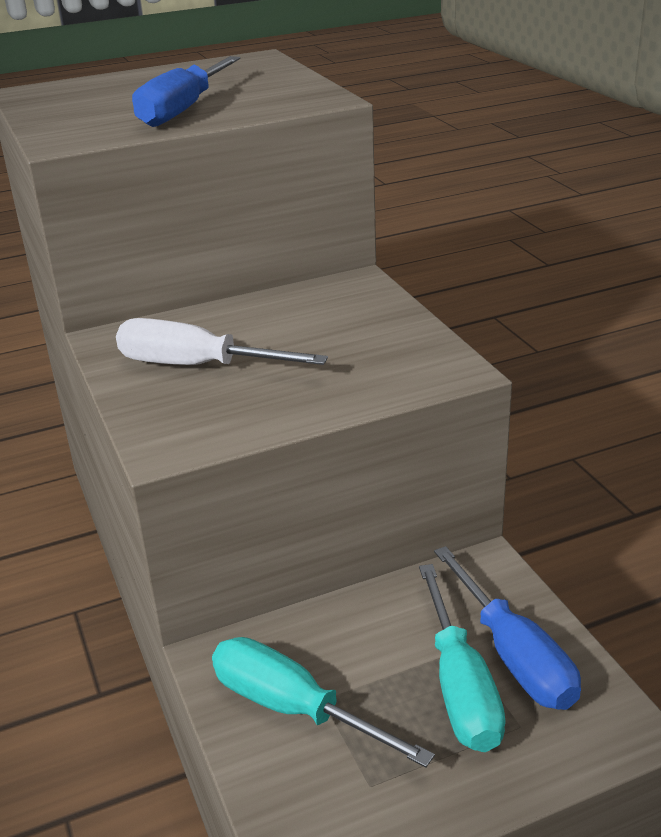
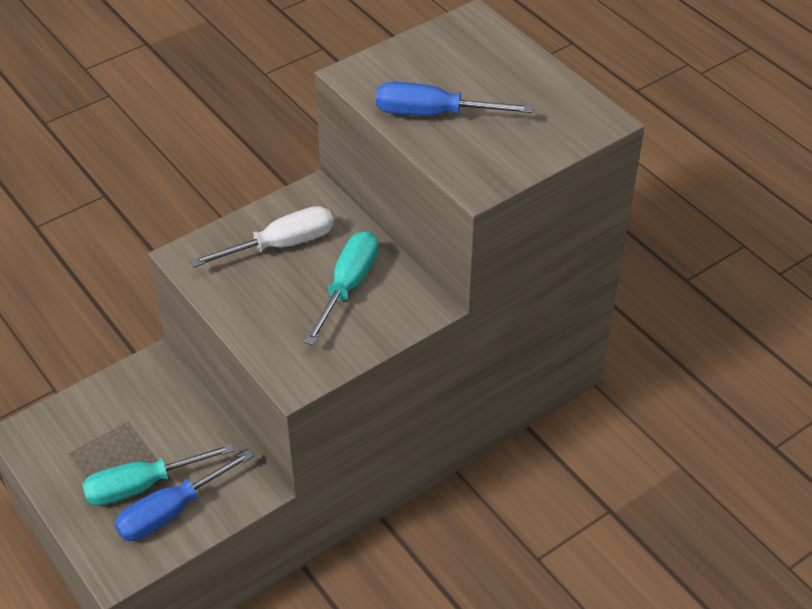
camera: 75 degrees right, 15 degrees up
white screwdriver [116,318,328,365] -> white screwdriver turned 60 degrees clockwise [190,206,334,267]
turquoise screwdriver [212,637,435,768] -> turquoise screwdriver moved to [304,231,378,345]

